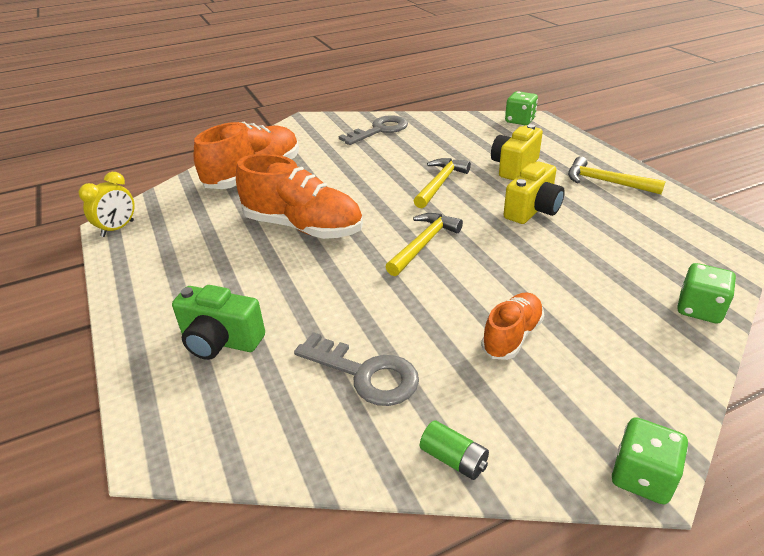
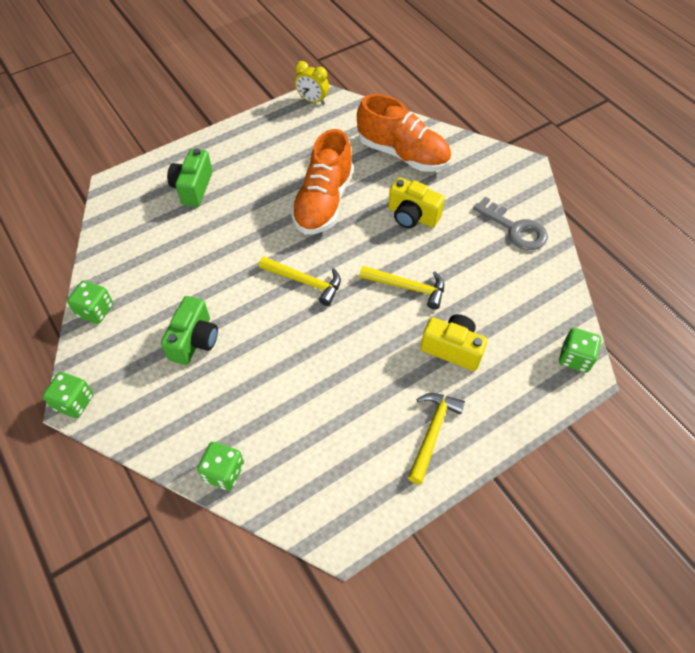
camera: 80 degrees right, 20 degrees up
grey key [294,332,419,406] -> none
green battery [420,420,489,480] -> green dice [67,281,113,324]
orange shoe [481,292,544,360] -> green camera [161,296,218,365]
yellow camera [503,161,565,224] -> yellow camera moved to [388,177,445,228]

